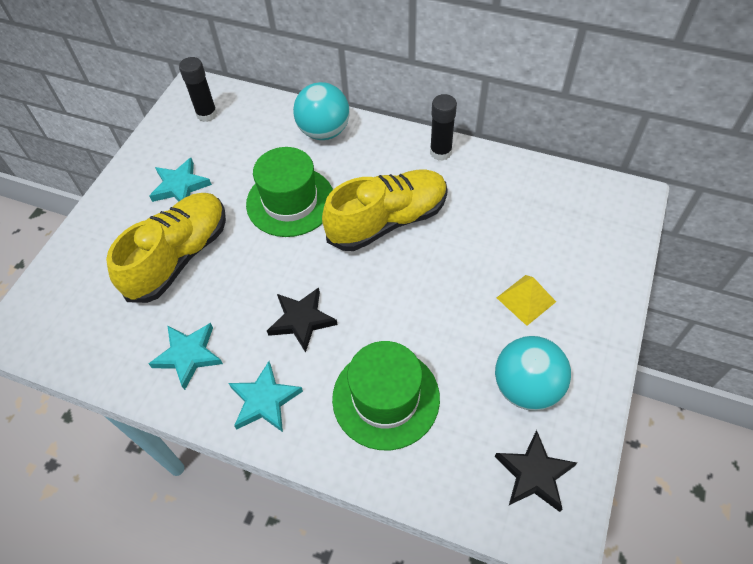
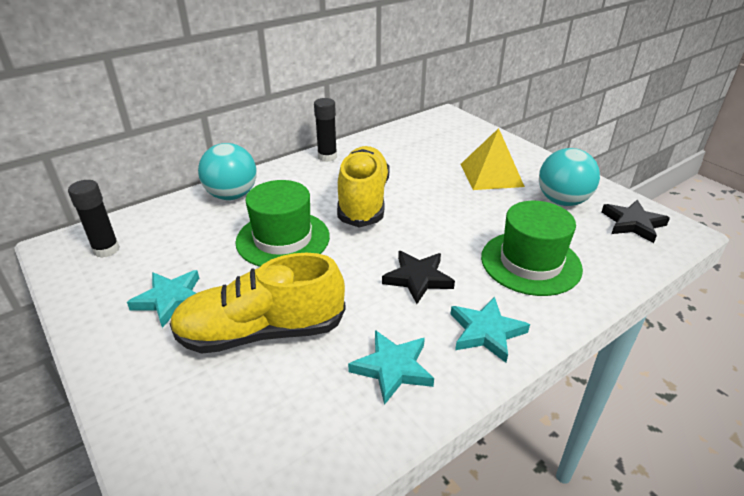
camera: 60 degrees left, 20 degrees down
yellow shoe [106,193,226,303] -> yellow shoe turned 75 degrees counterclockwise [169,253,346,354]
yellow pyramid [497,275,556,326] -> yellow pyramid [461,128,525,190], size x1.53

